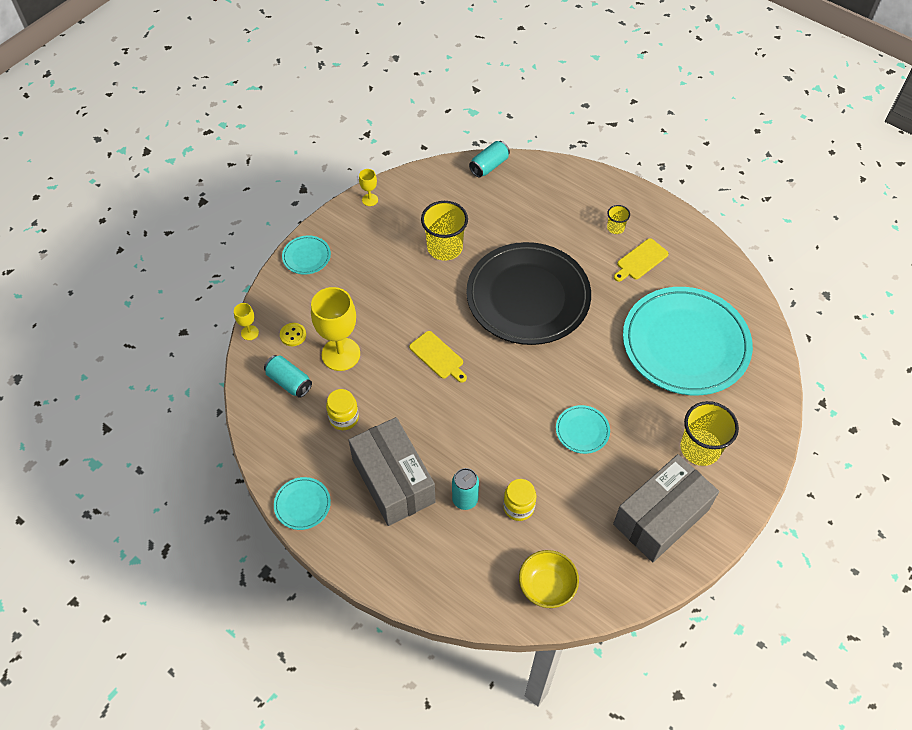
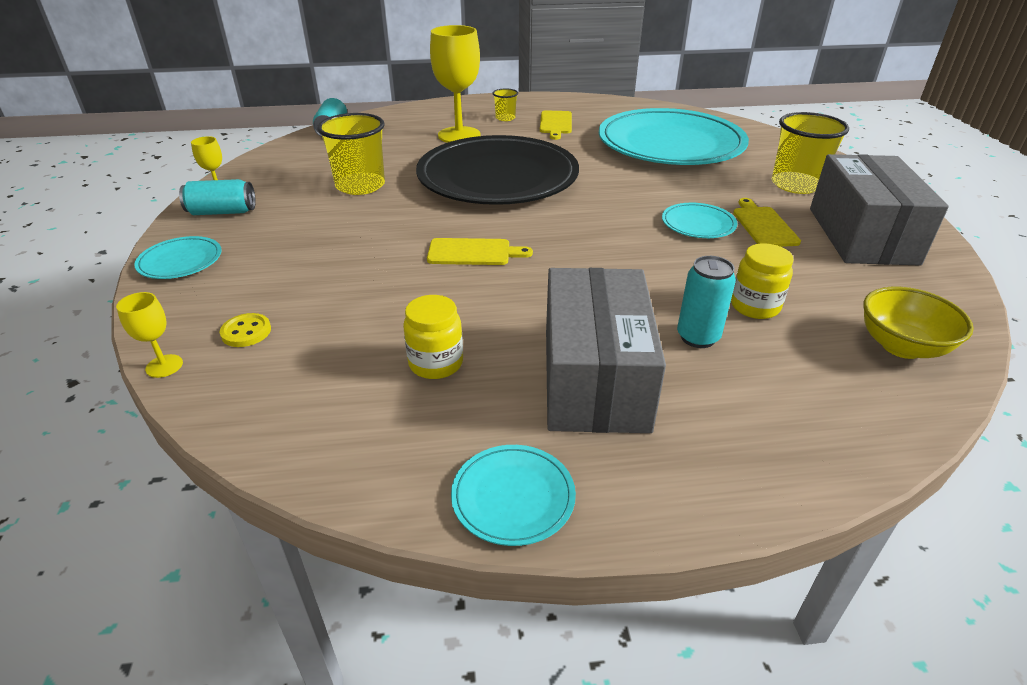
camera: 45 degrees left, 20 degrees down
turquoise can [264,355,312,398] -> turquoise can moved to [179,179,256,215]
yellow goblet [311,287,360,371] -> yellow goblet moved to [430,25,481,143]
grey box [349,417,436,526] -> grey box turned 75 degrees clockwise [546,268,666,433]
none -> yellow cutting board [733,198,801,247]

